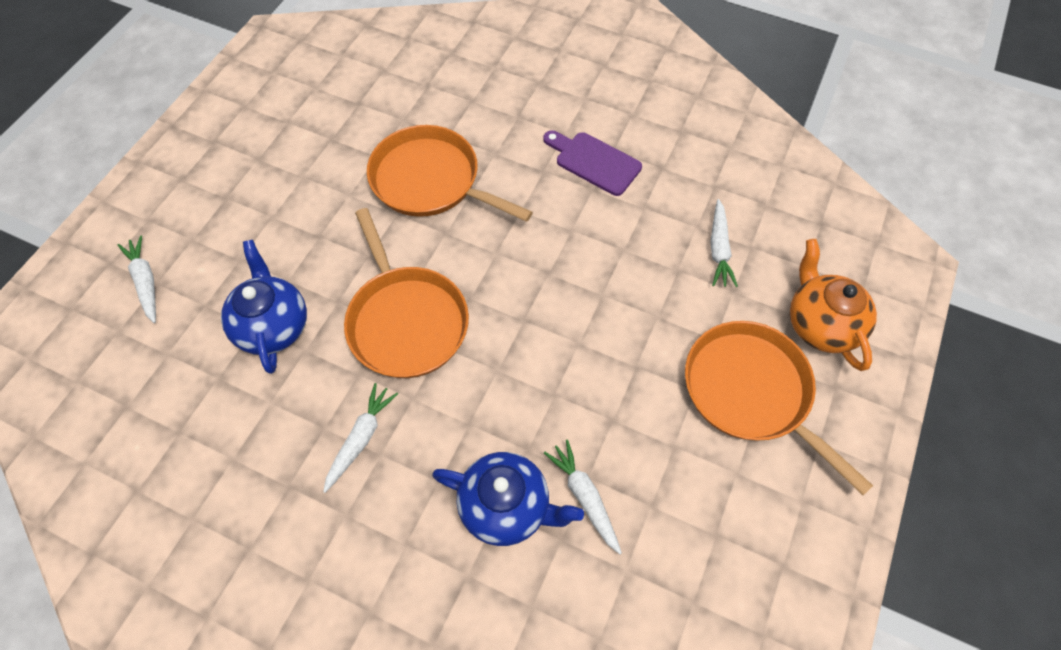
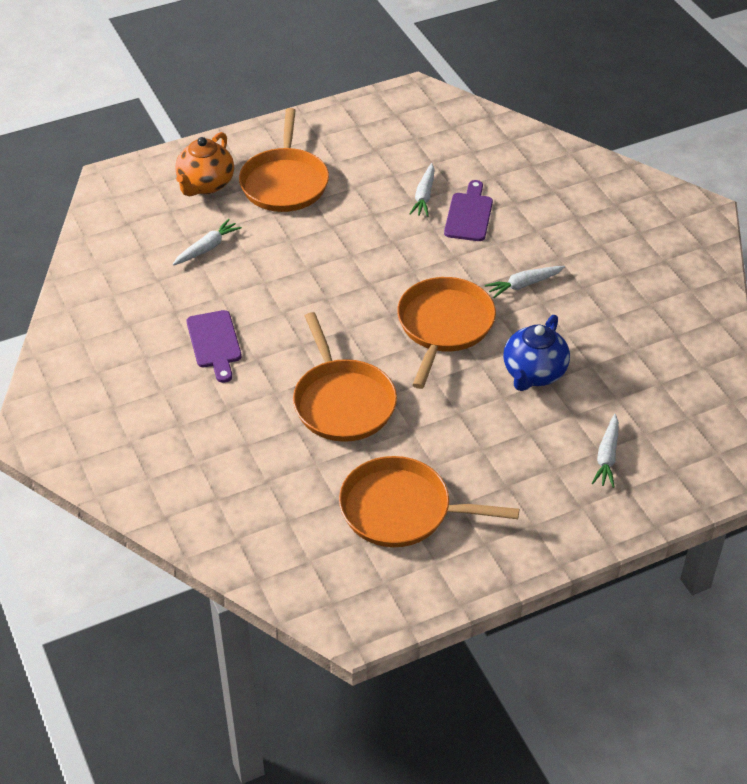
camera: 140 degrees left, 15 degrees down
blue teapot [432,452,584,546] -> purple cutting board [444,180,493,241]
none -> orange pan [339,456,519,547]

